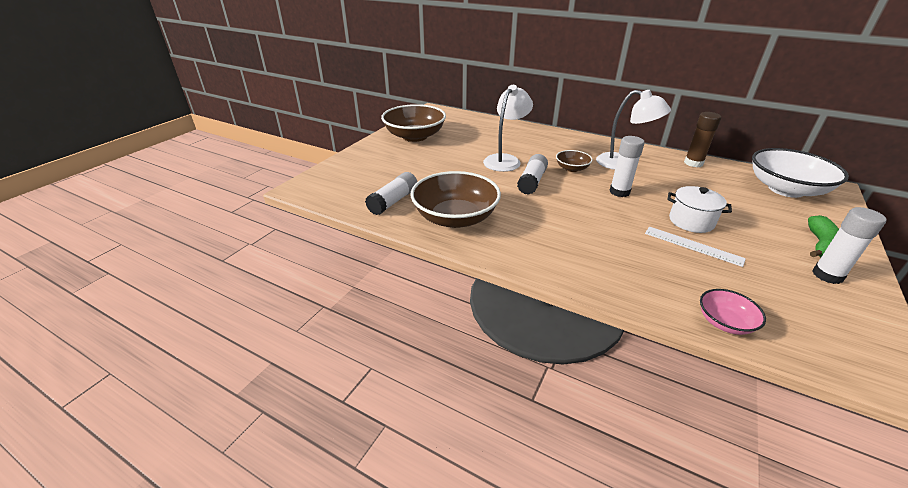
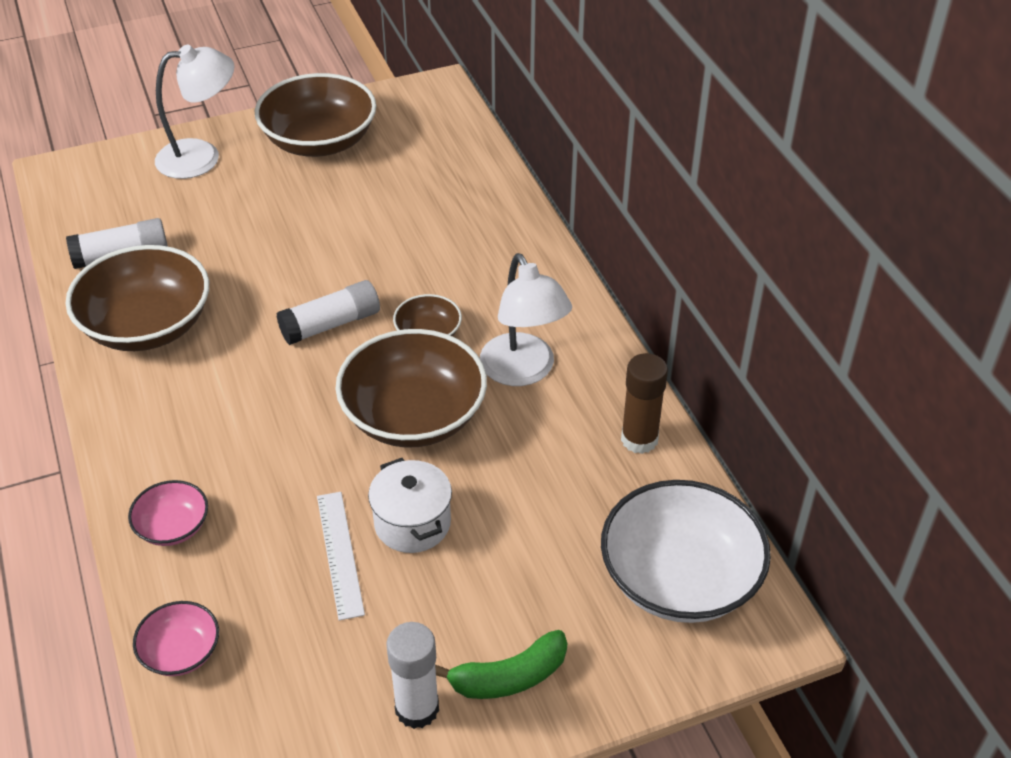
camera: 40 degrees right, 10 degrees up
white lamp [483,85,533,172] -> white lamp moved to [155,45,234,179]
white glue stick [610,136,644,197] -> brown bowl [336,329,487,448]
none -> pink bowl [128,480,208,546]

